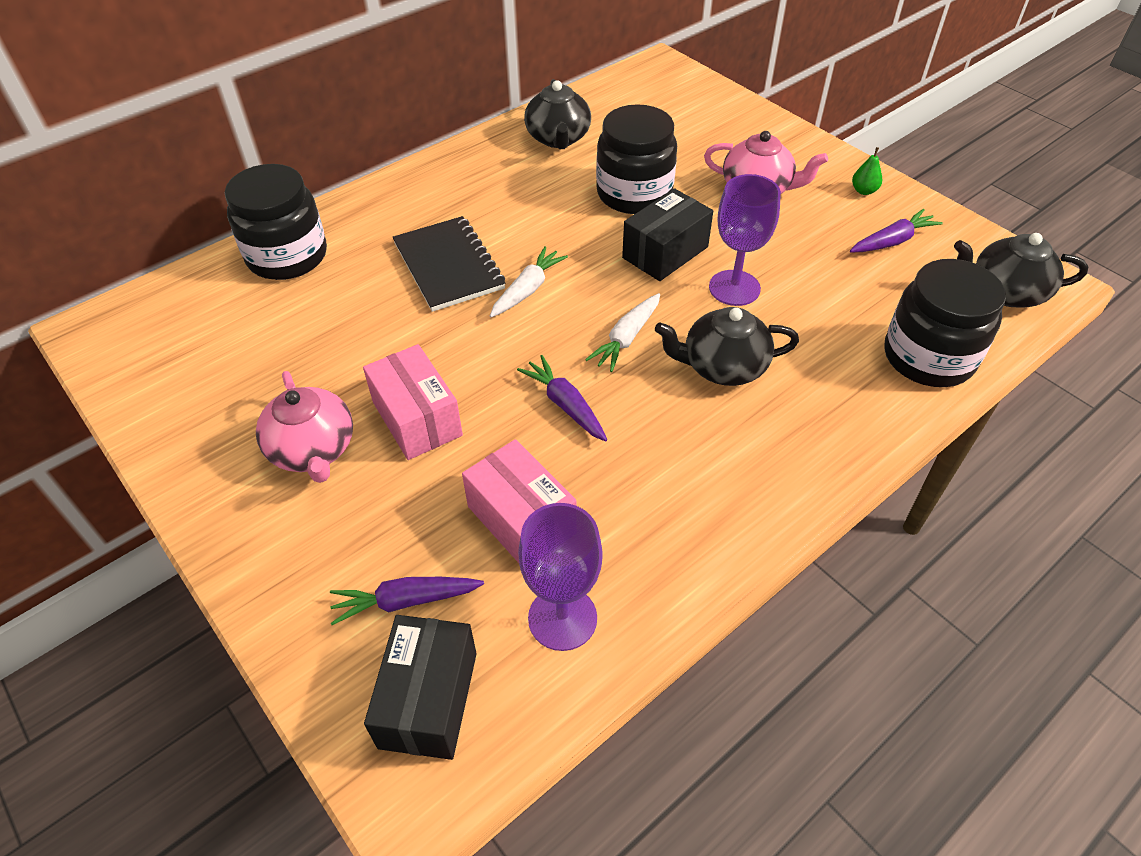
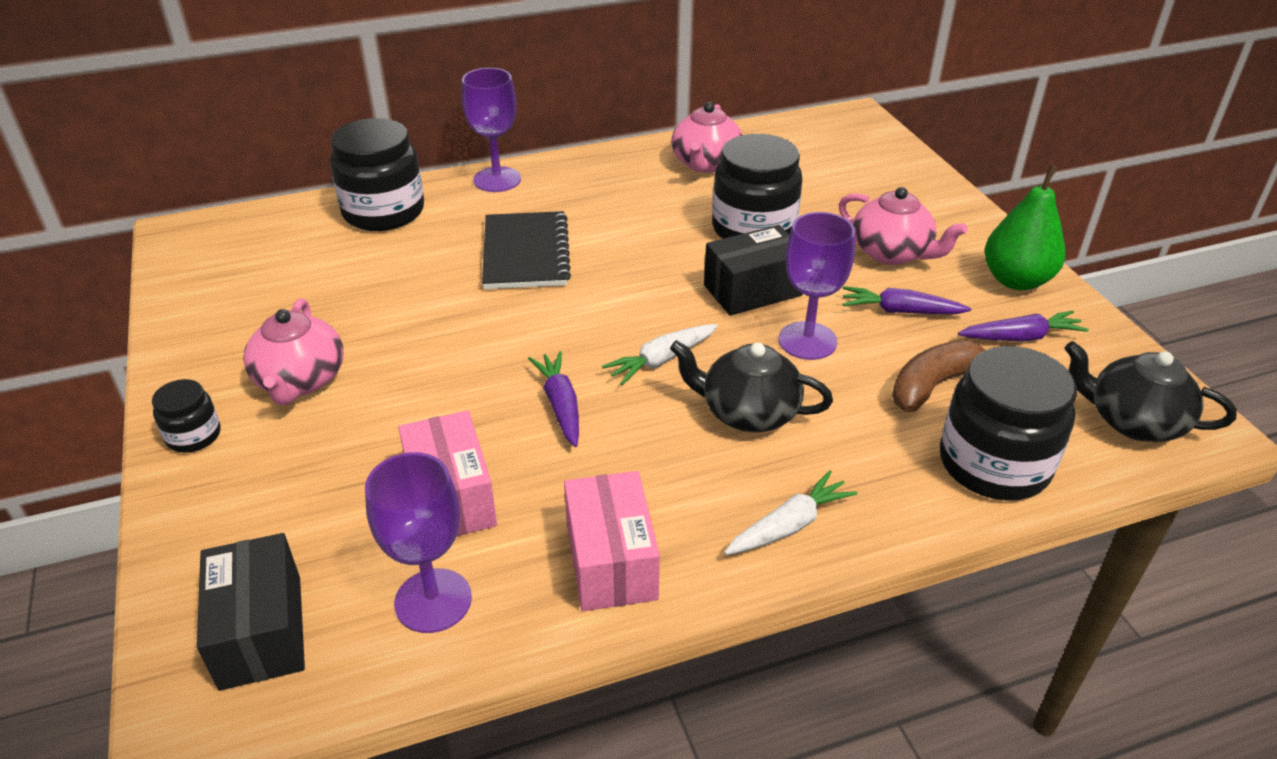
camera: 20 degrees right, 10 degrees down
purple carrot [330,577,484,625] -> purple carrot moved to [842,286,971,314]
pink box [363,344,463,460] -> pink box moved to [564,471,660,611]
black box [364,615,477,760] -> black box turned 45 degrees counterclockwise [197,533,305,691]
white carrot [490,246,568,317] -> white carrot moved to [724,470,857,555]
black teapot [524,79,591,149] -> pink teapot [671,102,742,173]
green pear [852,147,882,195] -> green pear [985,165,1066,290], size x2.22
none -> black jar [152,379,220,453]
none -> purple goblet [462,68,521,192]
none -> brown banana [892,340,985,412]

